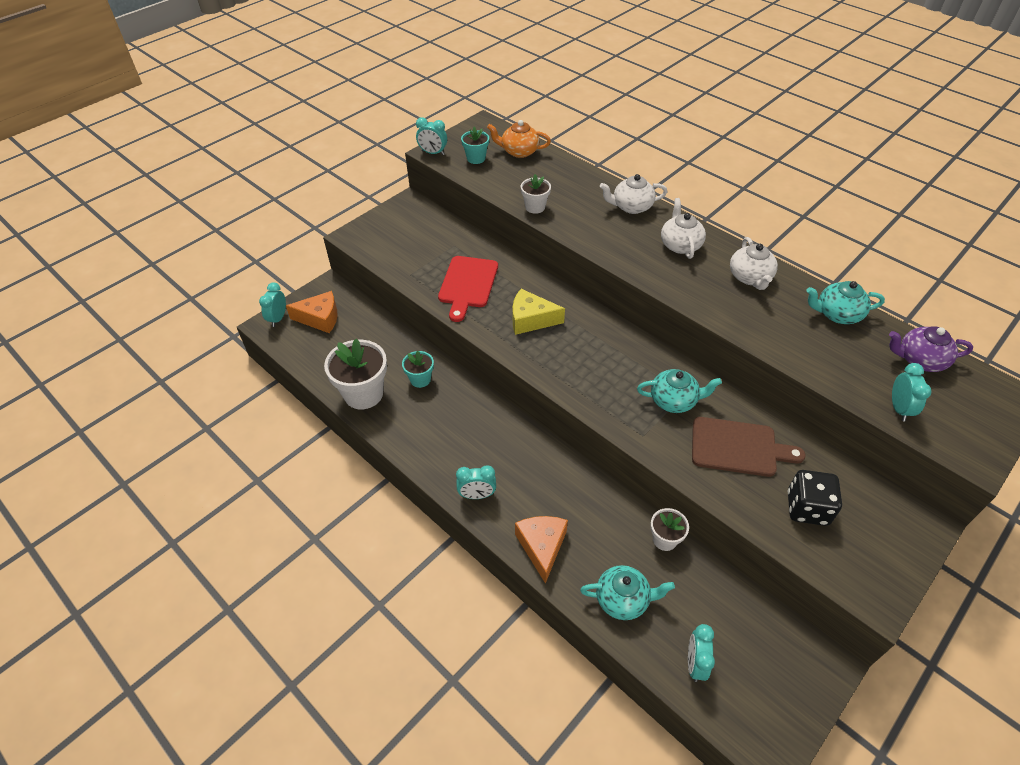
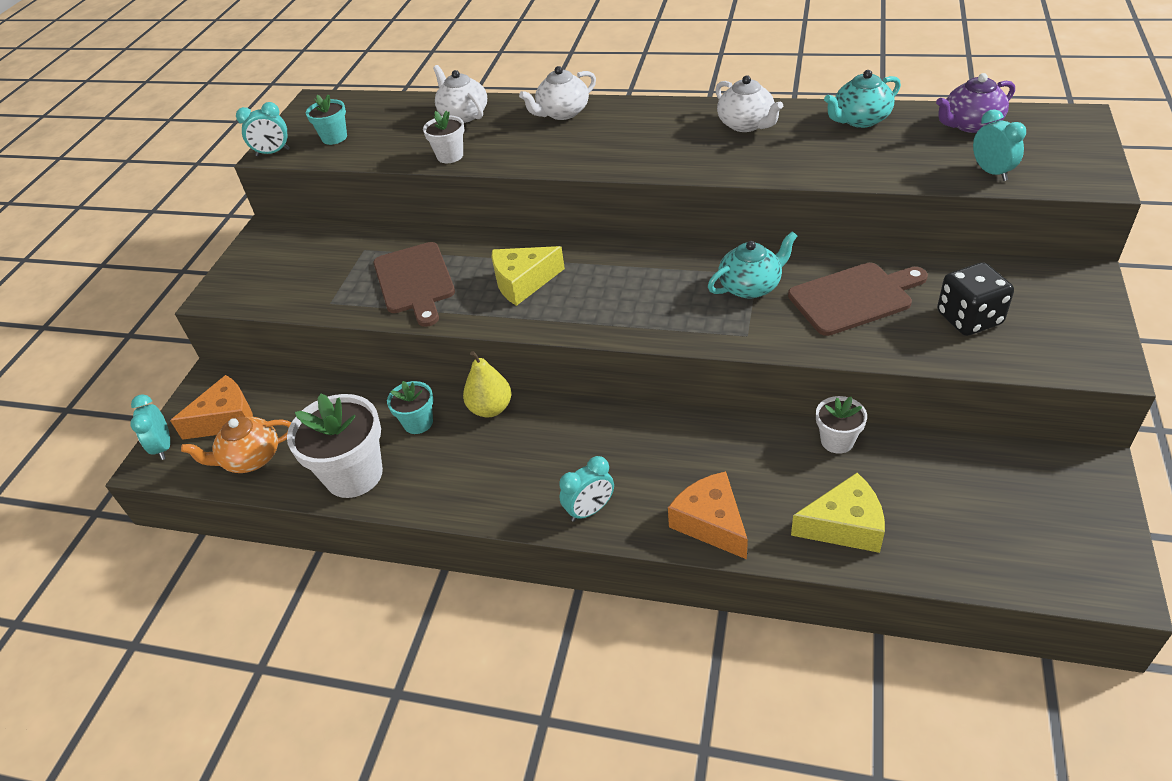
camera: 25 degrees left, 5 degrees down
red cutting board [438,256,498,322] -> brown cutting board [374,242,455,327]
orange teapot [487,120,551,158] -> orange teapot moved to [181,417,291,473]
turquoise teapot [580,565,675,620] -> yellow cheese [791,473,885,553]
white teapot [661,198,706,259] -> white teapot moved to [433,65,487,123]
turquoise clock [688,624,715,682] -> none
none -> yellow pear [463,351,511,417]

